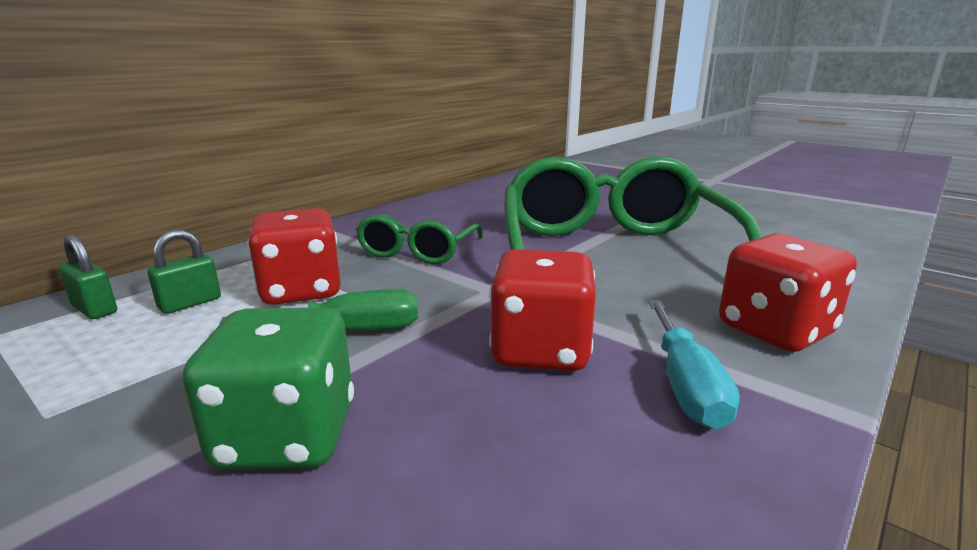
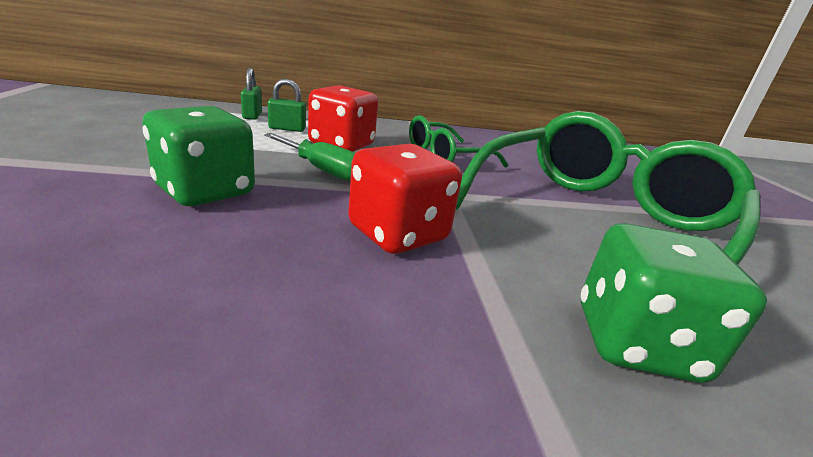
camera: 40 degrees right, 5 degrees up
turquoise screwdriver [648,300,740,429] -> none
red dice [719,233,857,352] -> green dice [581,223,767,383]

